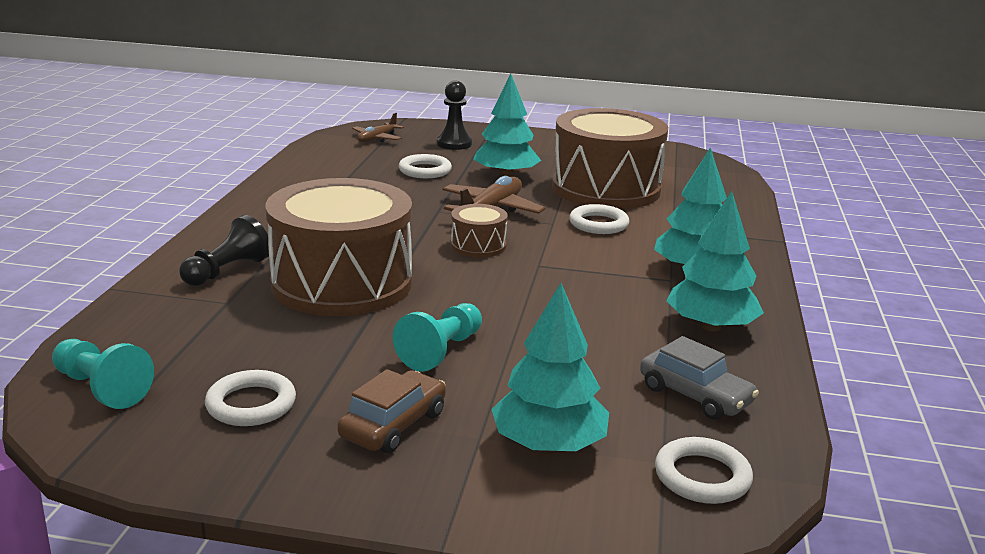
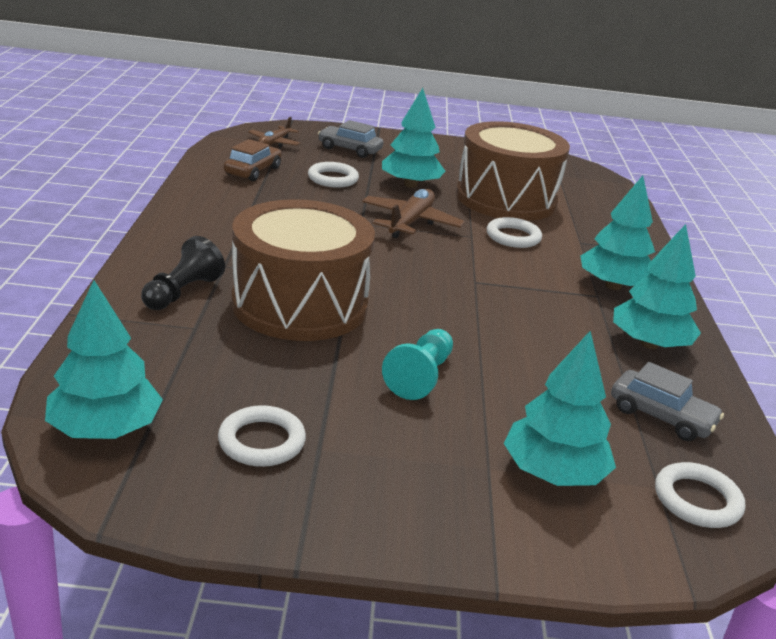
camera: 10 degrees left, 5 degrees up
turquoise pawn [52,339,154,409] -> turquoise tree [45,280,163,439]
brown car [337,369,446,453] -> brown car moved to [224,139,282,181]
black pawn [437,81,472,150] -> grey car [318,120,384,158]
brown drum [451,204,508,258] -> none

